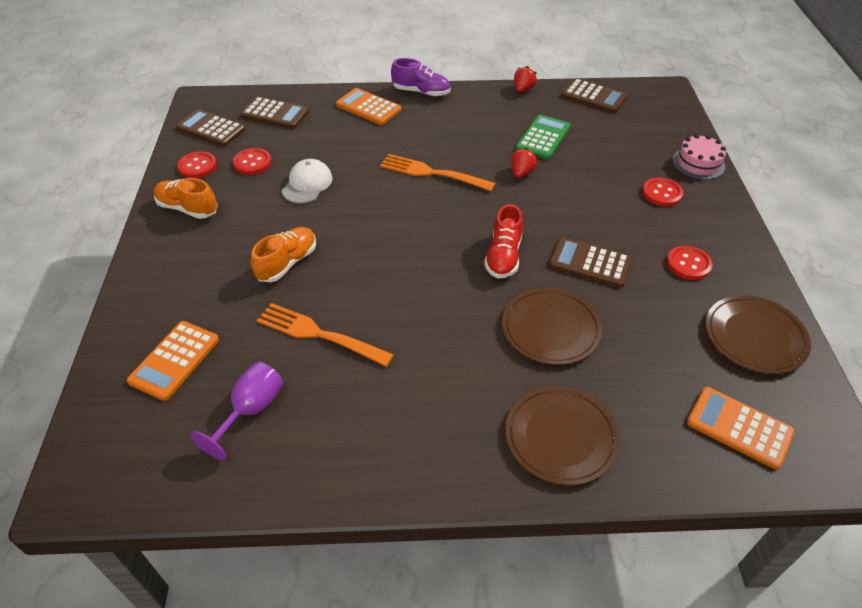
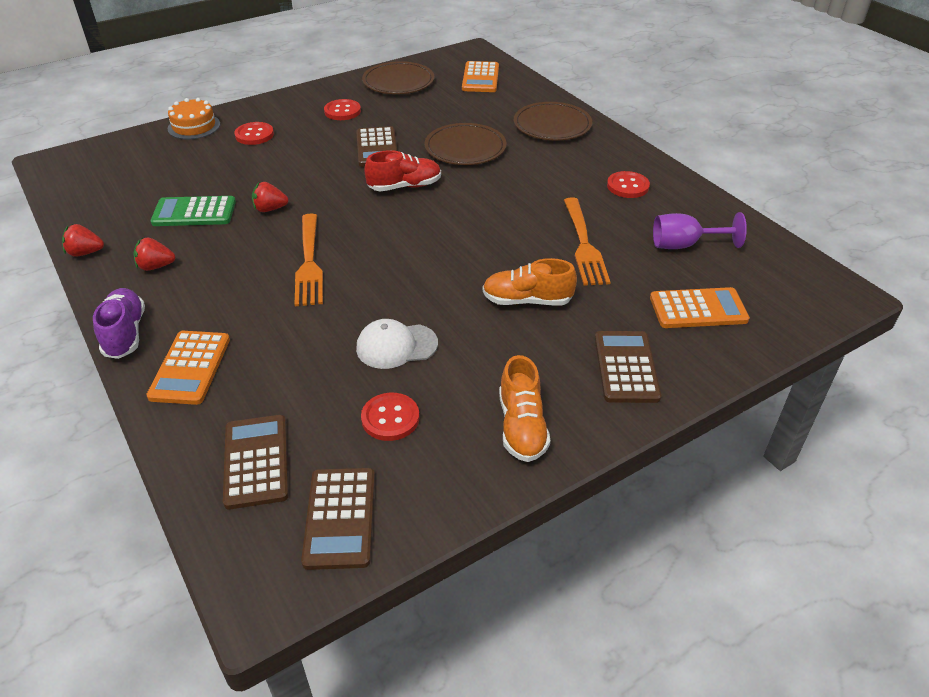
camera: 120 degrees left, 5 degrees down
red button [177,151,217,178] -> red button moved to [607,171,650,198]
brown calculator [561,78,627,113] -> brown calculator moved to [595,331,661,403]
pink cake [672,134,726,180] -> orange cake [168,98,220,139]
none -> red strawberry [133,237,175,271]

